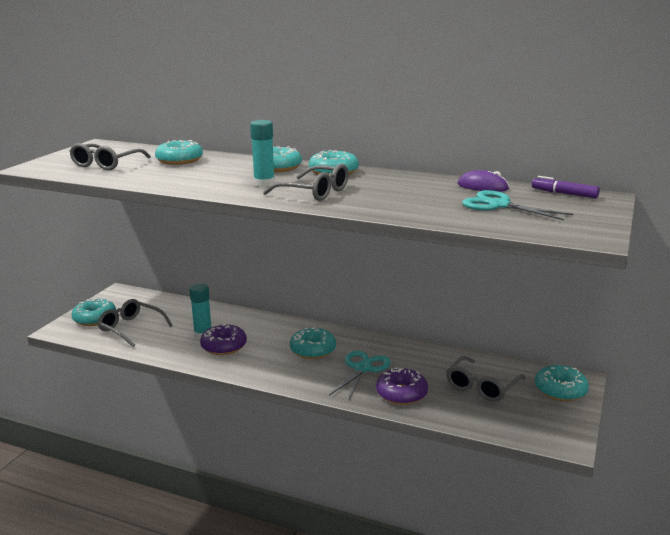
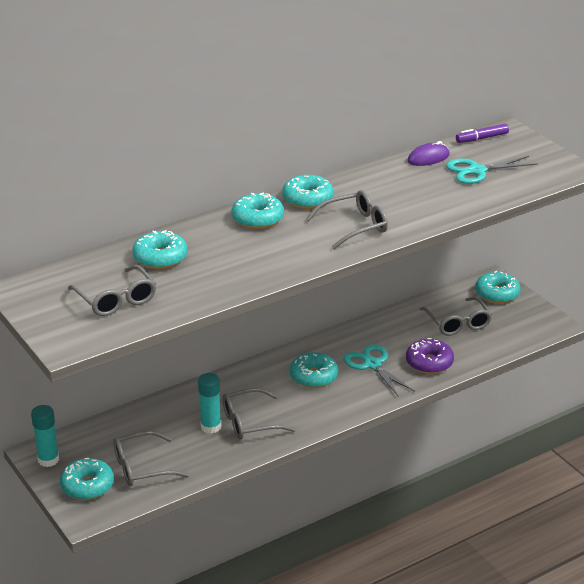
camera: 55 degrees left, 10 degrees up
purple donut [200,324,247,355] -> grey glasses [222,388,296,439]
turquoise glue stick [250,120,275,187] -> turquoise glue stick moved to [31,405,59,467]

